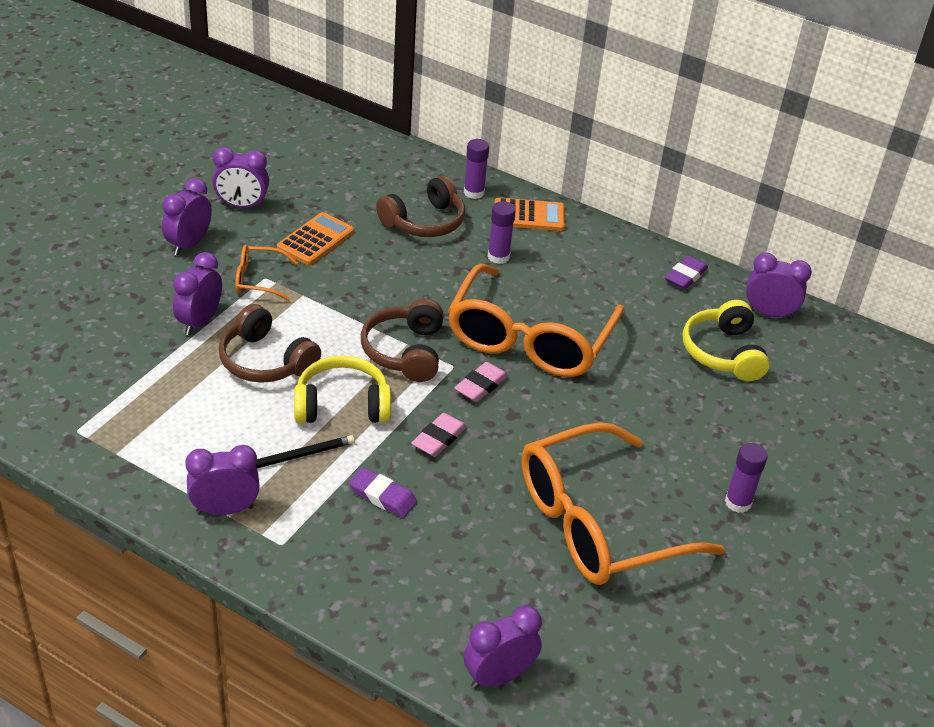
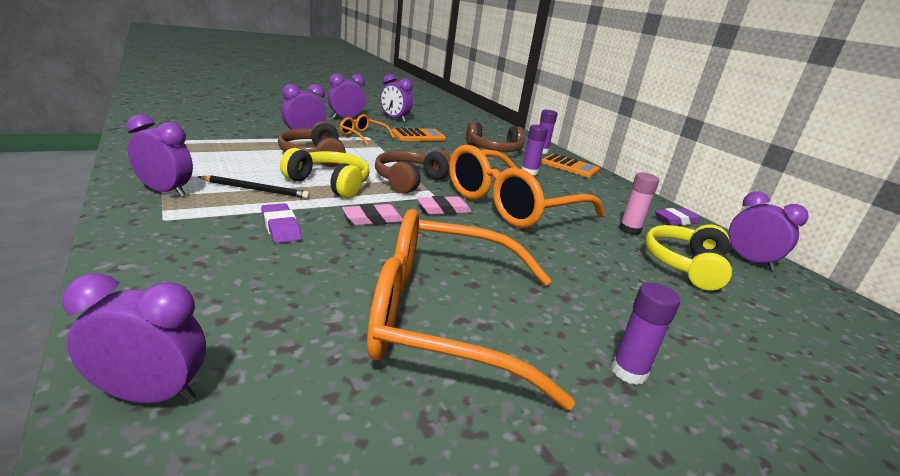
camera: 30 degrees right, 15 degrees down
none -> pink glue stick [619,172,659,235]

